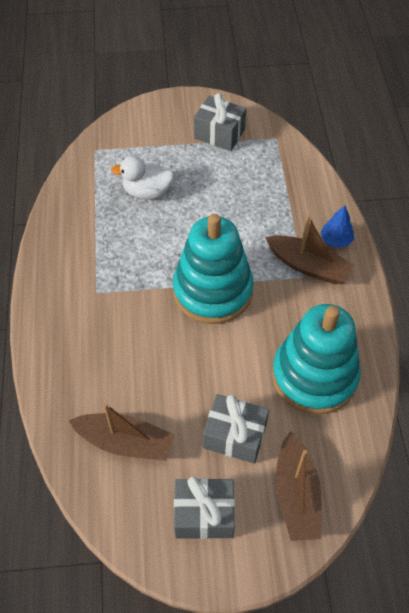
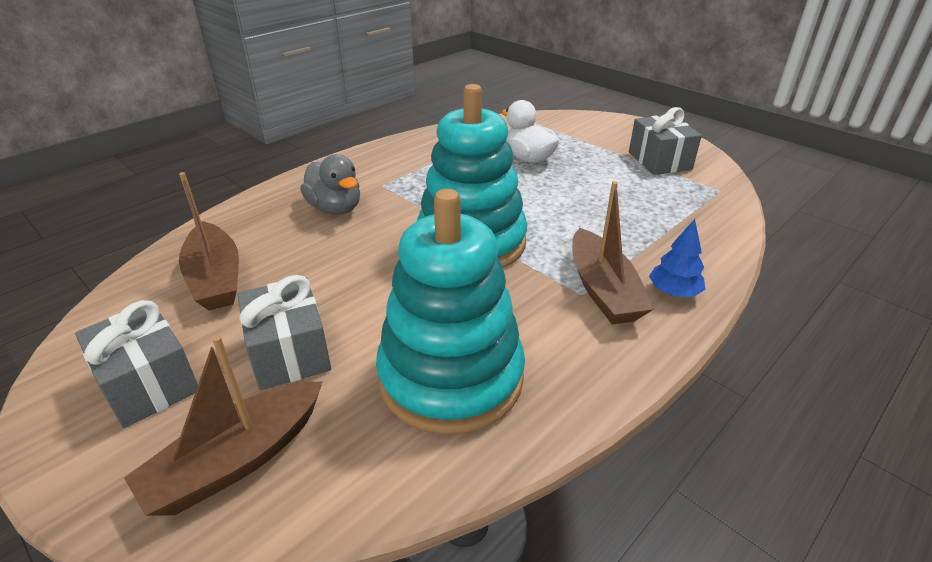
camera: 50 degrees right, 20 degrees down
none -> grey duck [300,154,360,215]

